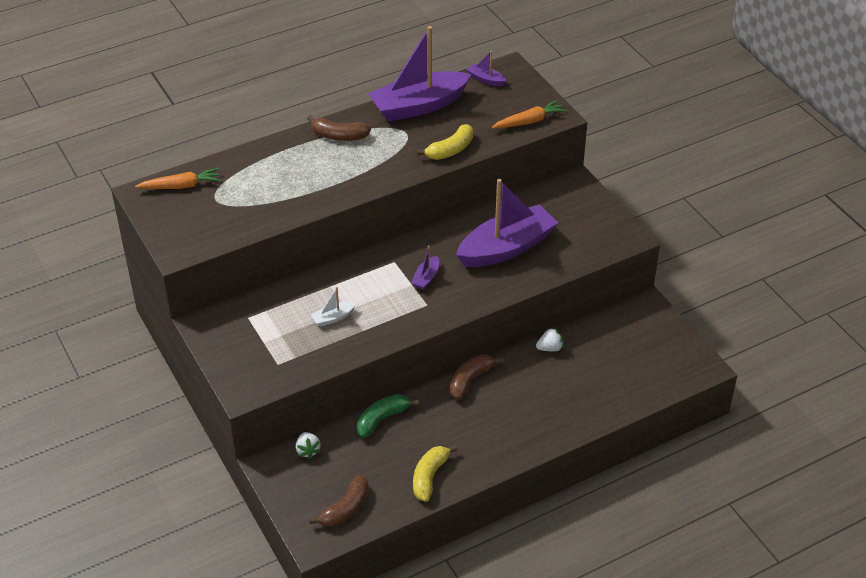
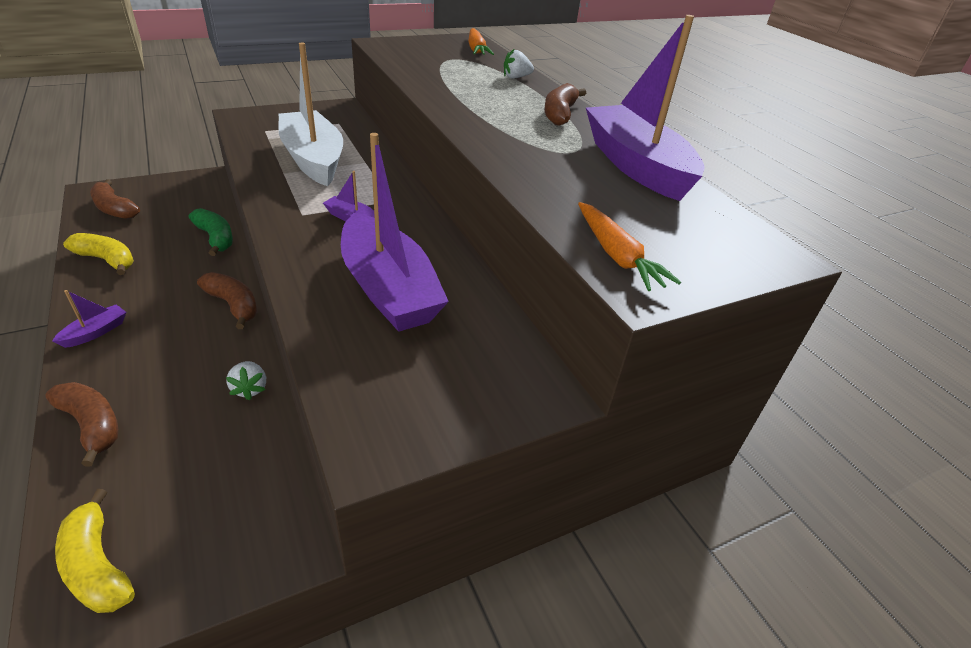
camera: 90 degrees right, 5 degrees down
white strawberry [296,432,321,459] -> white strawberry moved to [504,48,534,78]
white boat [311,287,356,327] -> white boat [278,43,343,186], size x2.46
yellow banana [417,124,473,160] -> yellow banana moved to [55,489,135,613]
purple boat [467,51,506,86] -> purple boat moved to [52,290,126,348]
none -> brown banana [45,382,118,467]

